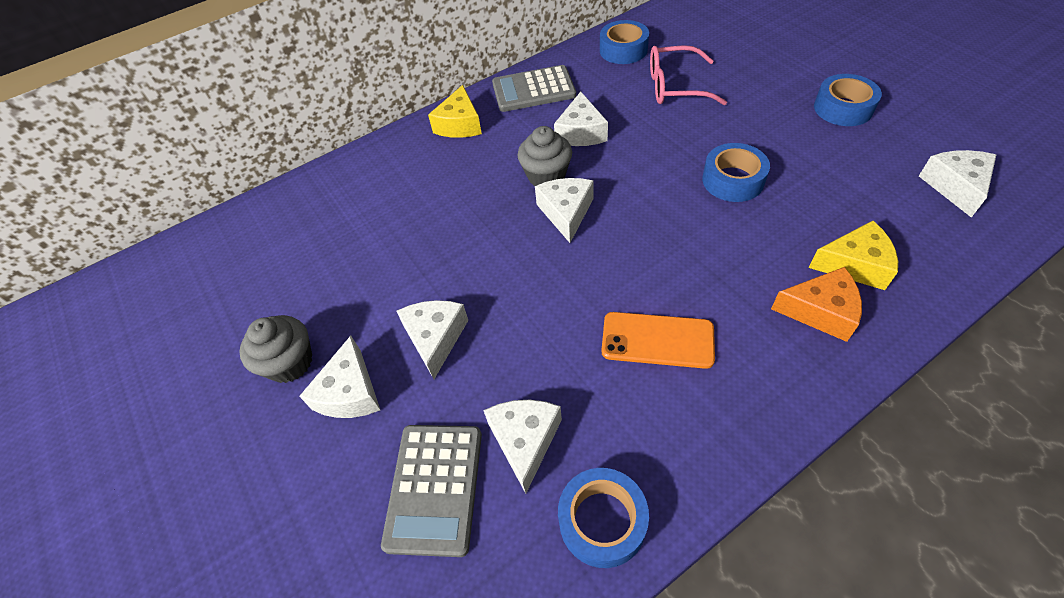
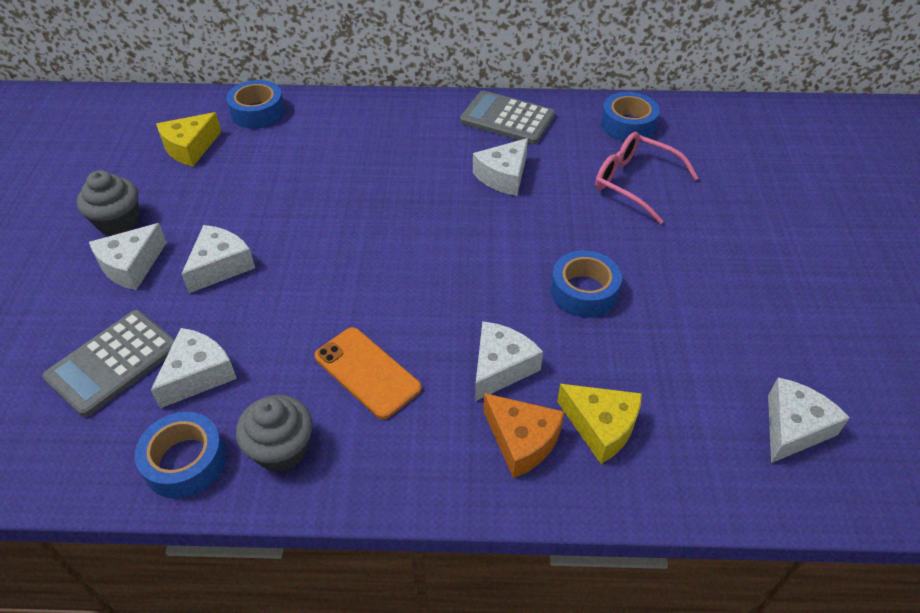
camera: 30 degrees right, 5 degrees down
yellow cheese [428,85,482,138] -> yellow cheese moved to [156,112,221,167]
grey cupcake [518,126,572,186] -> grey cupcake moved to [236,395,312,472]
white cheese [535,178,594,243] -> white cheese moved to [475,321,543,401]
blue tape [814,74,882,126] -> blue tape moved to [226,80,285,129]

